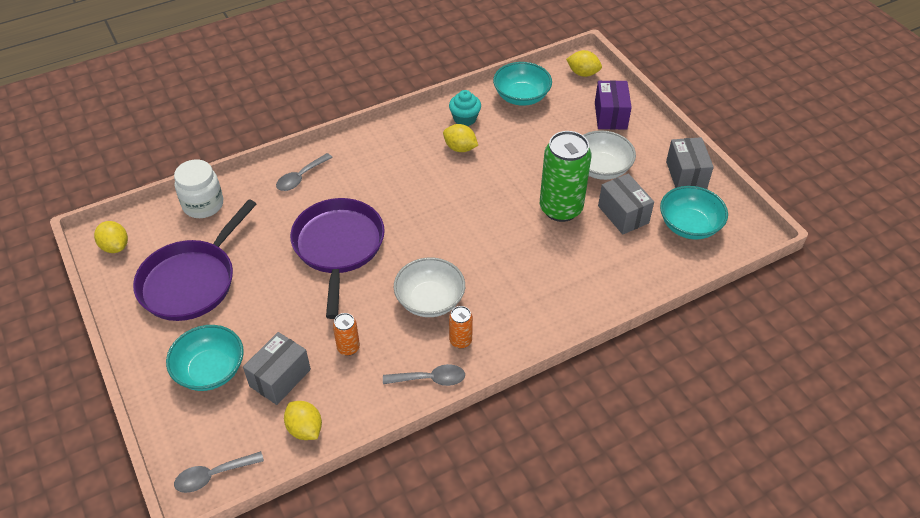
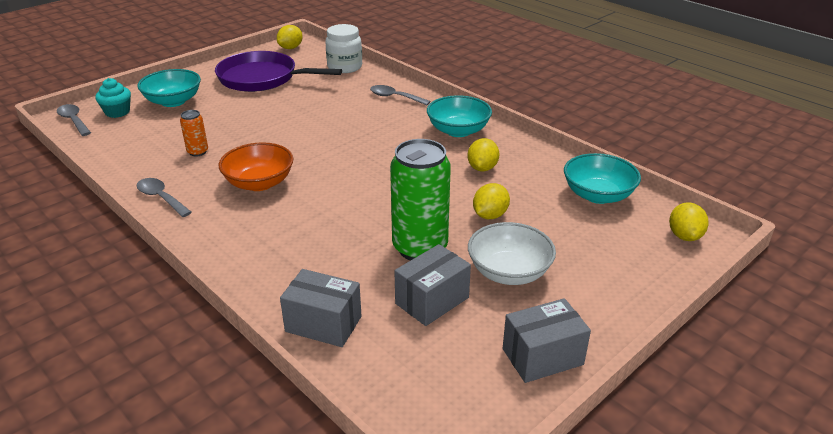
camera: 75 degrees right, 15 degrees down
grey box [243,332,311,405] -> grey box moved to [280,269,362,347]
yellow lemon [284,401,322,440] -> yellow lemon moved to [473,183,510,219]
purple pan [290,198,385,319] -> none
grey spoon [383,364,465,386] -> grey spoon turned 150 degrees clockwise [137,178,192,217]
white bowl [394,258,465,317] -> orange bowl [218,142,294,191]
turquoise cupcake [449,90,481,126] -> turquoise cupcake moved to [95,78,131,118]
orange can [449,306,473,349] -> none
purple box [595,80,632,129] -> none
turquoise bowl [660,186,728,240] -> turquoise bowl moved to [427,95,492,137]

